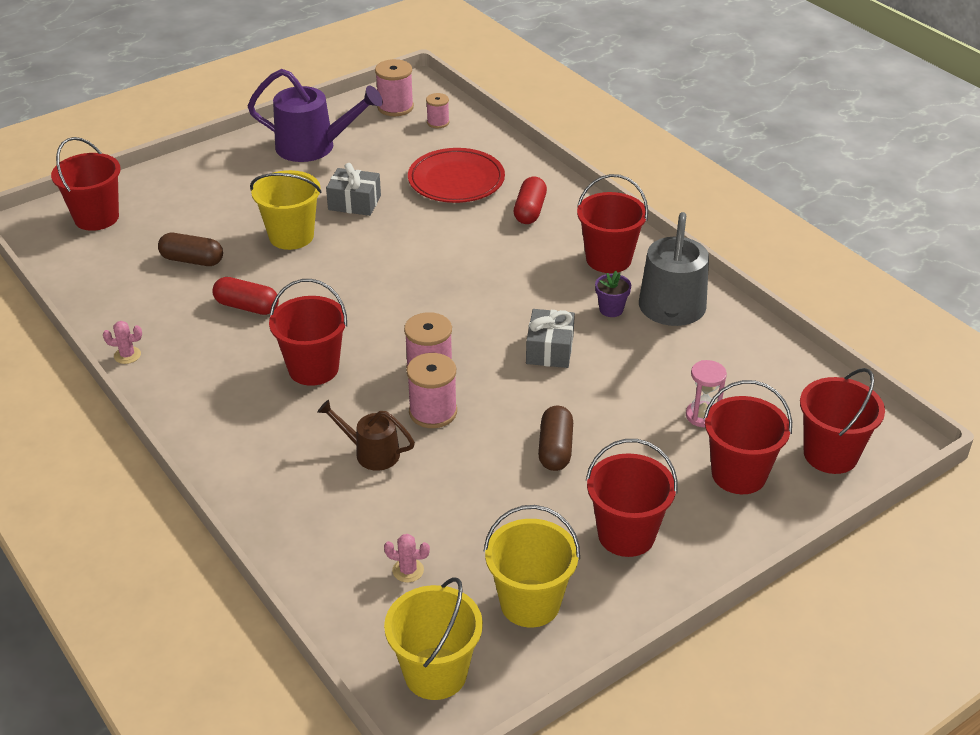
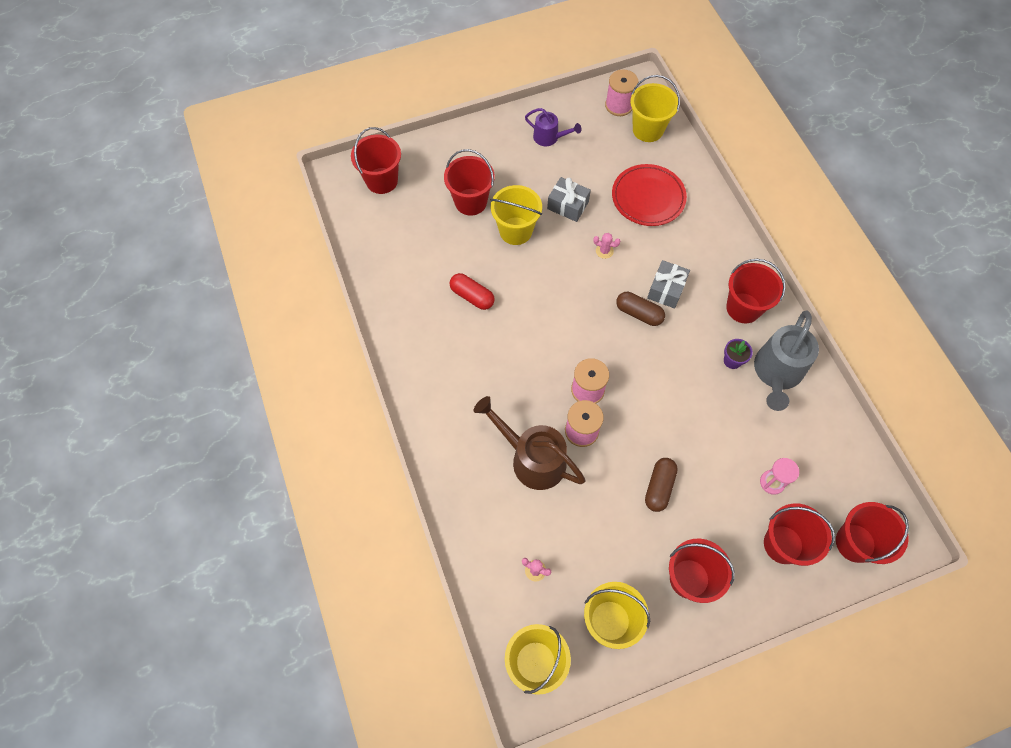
camera: 15 degrees right, 25 degrees up
pink cactus [103,321,142,364] -> pink cactus moved to [593,233,620,259]
brown capsule [158,233,223,266] -> brown capsule moved to [616,292,665,326]
purple watering can [248,69,383,162] -> purple watering can [525,108,581,146], size x0.57
red bucket [269,279,347,386] -> red bucket moved to [444,149,495,216]
brown watering can [318,400,415,471] -> brown watering can [474,396,585,490], size x1.76
pink spool [426,93,449,128] -> yellow bucket [630,75,680,142]
red capsule [514,177,547,224] -> none
grey gift [526,309,575,368] -> grey gift moved to [647,260,690,309]

